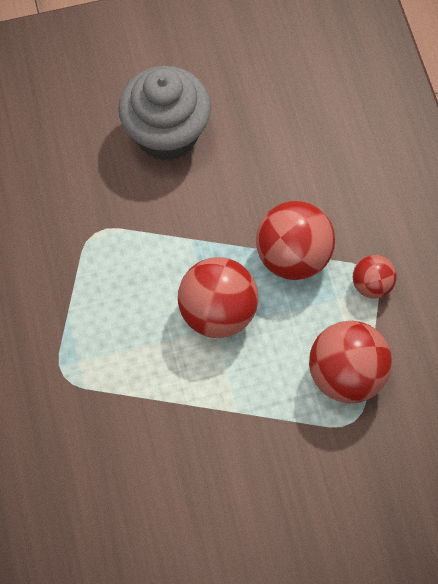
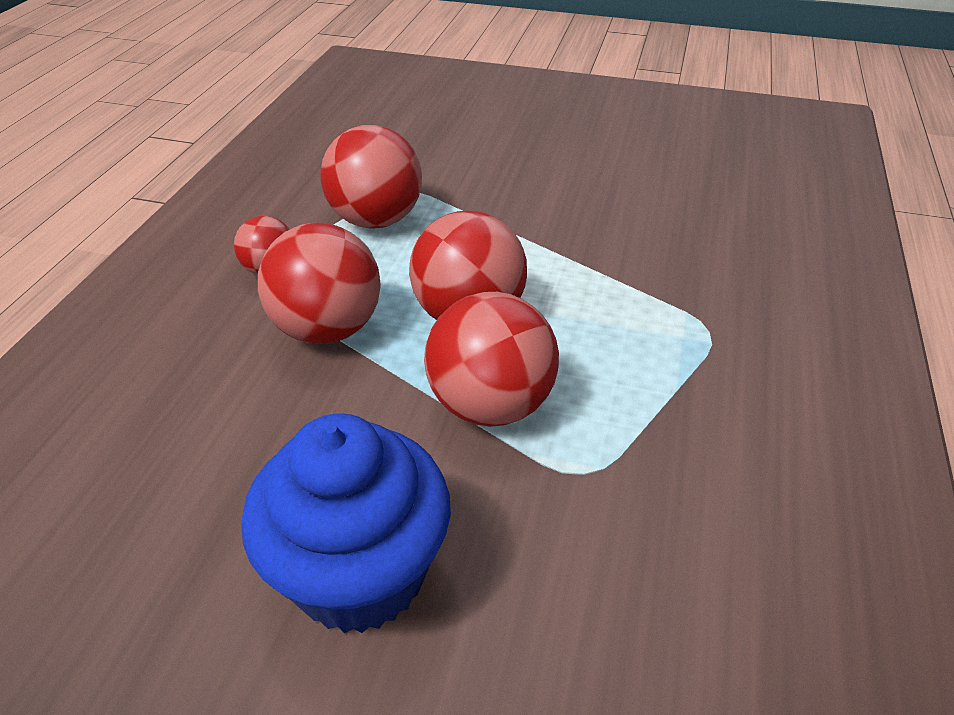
camera: 150 degrees left, 25 degrees down
grey cupcake [118,66,211,161] -> blue cupcake [241,413,451,633]
none -> red ball [424,292,559,427]

